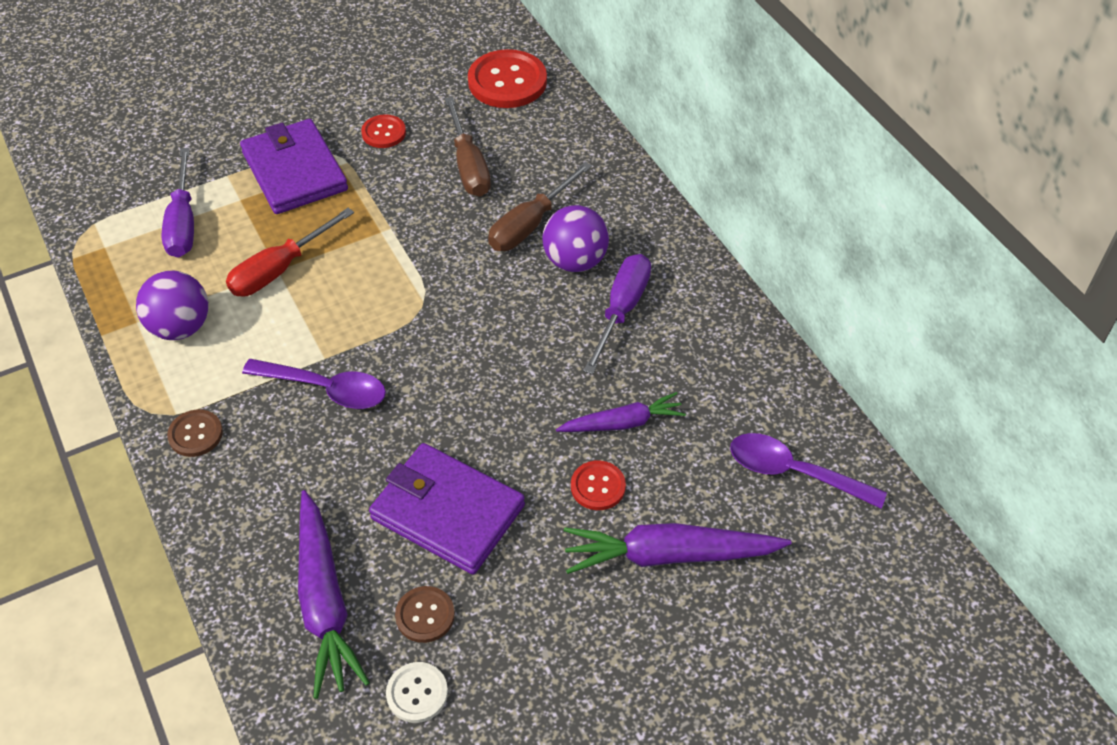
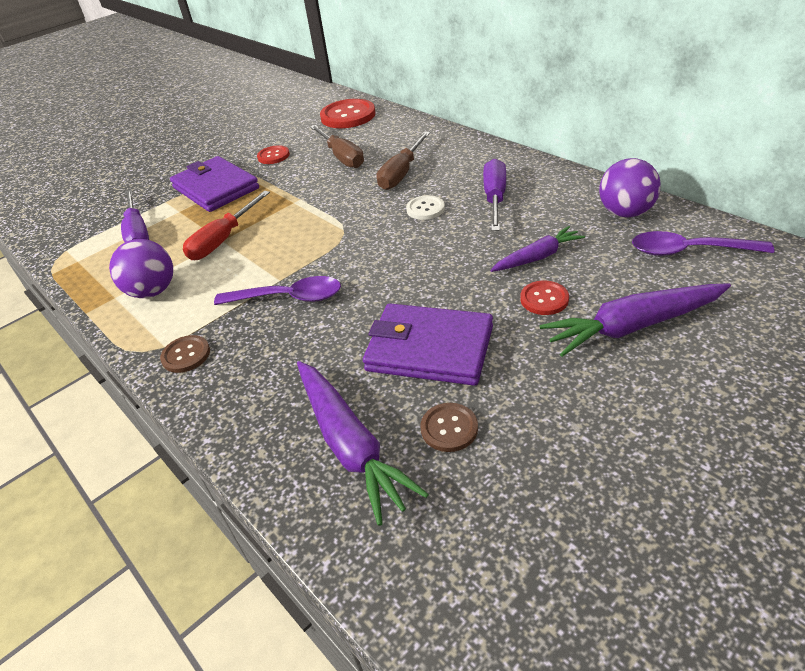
camera: 10 degrees left, 10 degrees down
white button [386,662,448,723] -> white button moved to [406,195,445,220]
purple ball [542,205,609,272] -> purple ball moved to [599,158,661,218]

